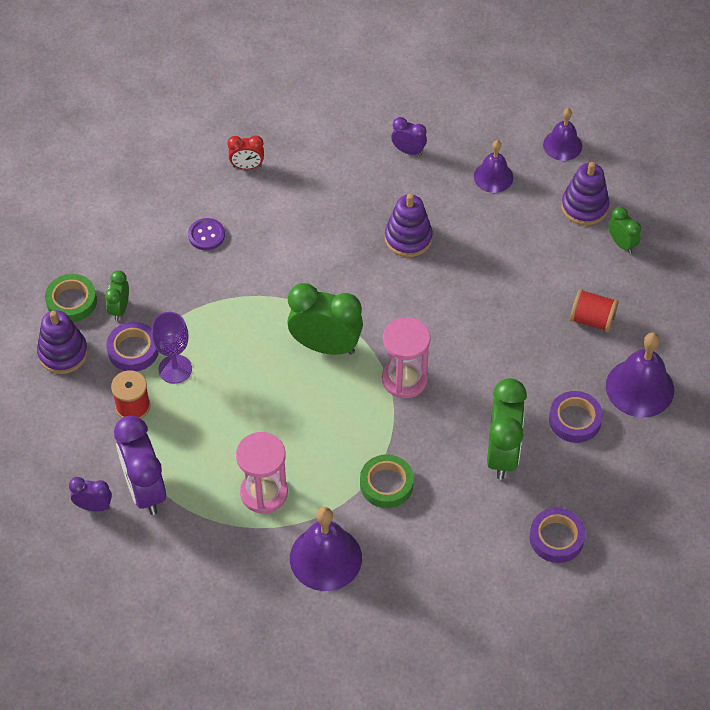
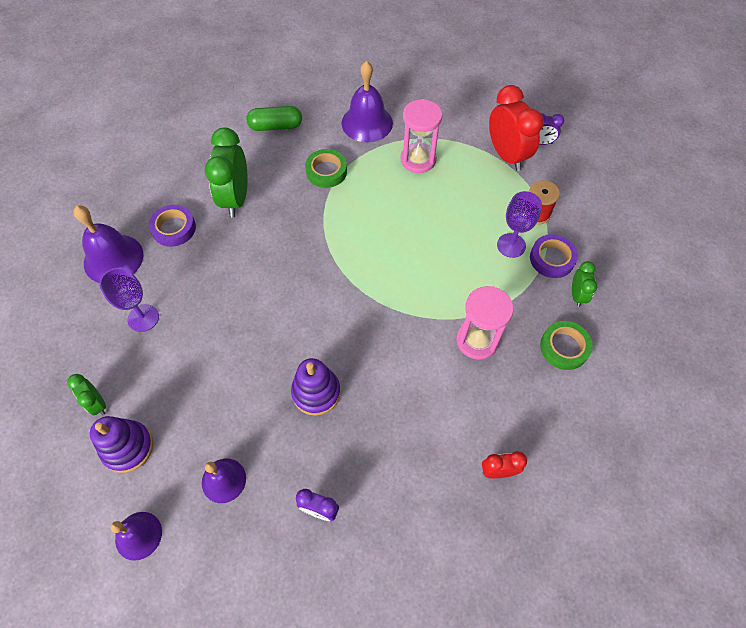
camera: 175 degrees right, 5 degrees up
purple stacking toy [37,310,88,374] -> none
green tape [45,274,97,322] -> green tape moved to [540,321,593,370]
purple clock [114,416,166,515] -> red clock [489,85,544,171]
purple button [188,218,225,250] -> none
green clock [287,283,363,355] -> none
pink hourglass [382,317,430,398] -> pink hourglass moved to [456,286,513,360]
purple tape [530,508,585,563] -> none
red spool [570,289,619,332] -> purple goblet [100,268,159,332]
none -> green capsule [246,106,302,131]

